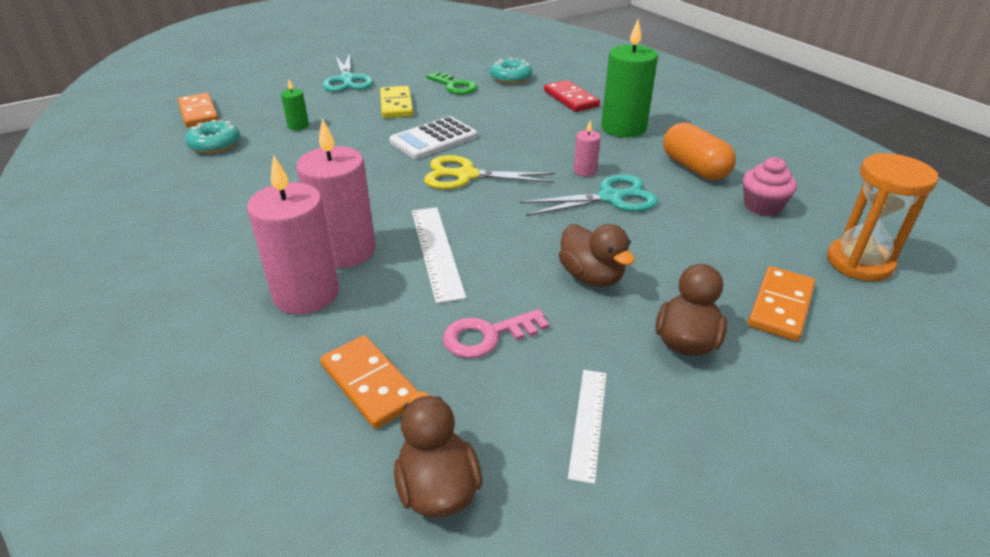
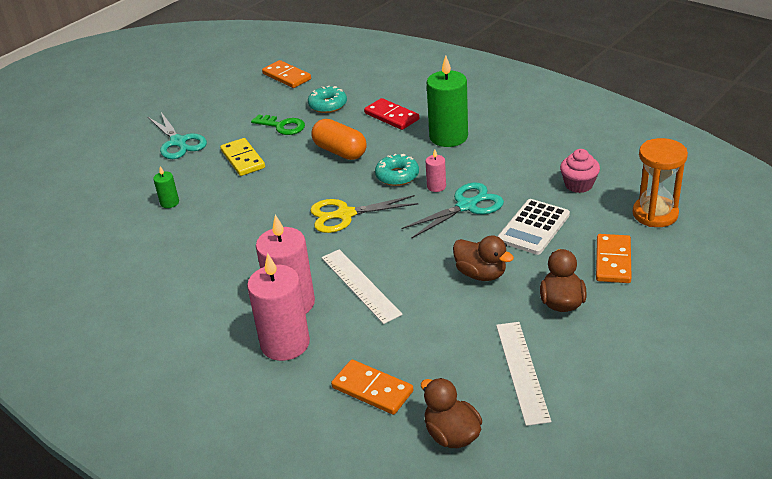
camera: 15 degrees left, 0 degrees up
orange domino [178,93,219,127] -> orange domino moved to [262,60,311,88]
turquoise donut [185,120,240,154] -> turquoise donut moved to [375,154,419,186]
white calculator [389,116,478,159] -> white calculator moved to [497,199,570,255]
pink key [442,309,549,358] -> none
white ruler [568,370,606,484] -> white ruler [496,322,551,426], size x1.52
orange capsule [663,122,736,180] -> orange capsule moved to [312,119,366,160]

